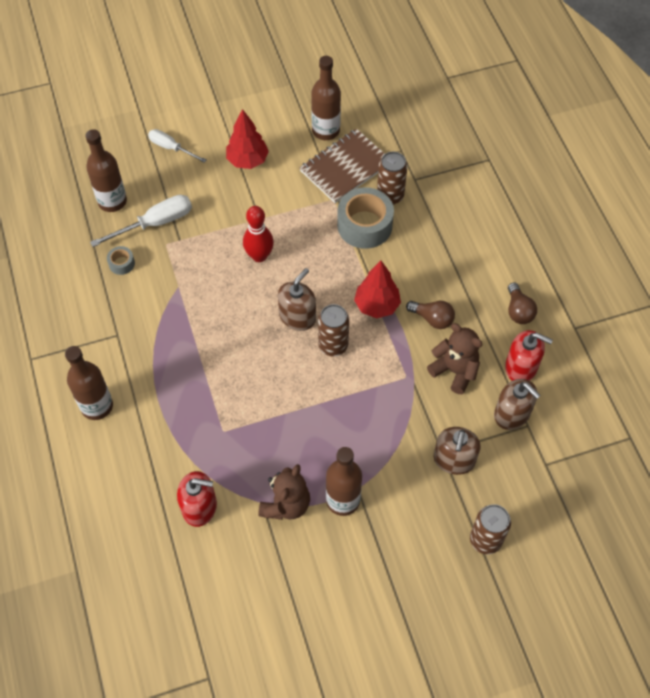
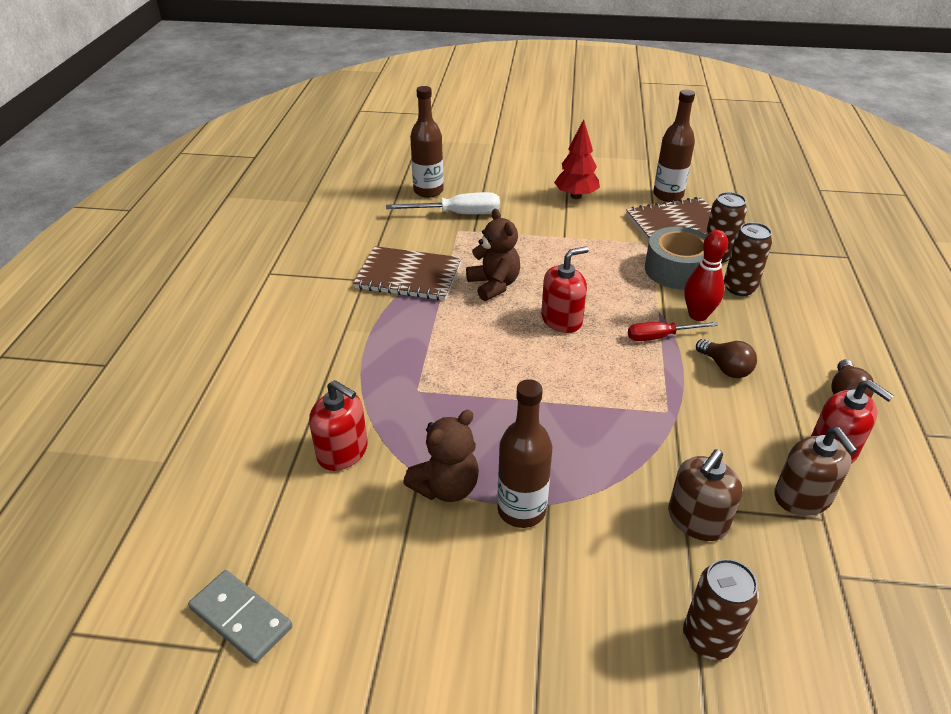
camera: 25 degrees right, 20 degrees down
brown bottle [65,346,113,420] -> none
grey tape [107,246,135,275] -> none
white screwdriver [148,129,206,163] -> none
red bowling pin [243,206,274,262] -> red bowling pin moved to [684,230,728,321]
brown soap dispenser [278,268,316,331] -> red soap dispenser [541,246,589,333]
brown can [318,304,349,356] -> brown can moved to [724,222,773,296]
red tree [354,260,401,318] -> red screwdriver [628,322,718,341]
brown teddy bear [427,323,482,394] -> brown teddy bear moved to [466,209,520,301]
none -> grey domino [188,570,292,663]
none -> brown notebook [353,246,462,300]

